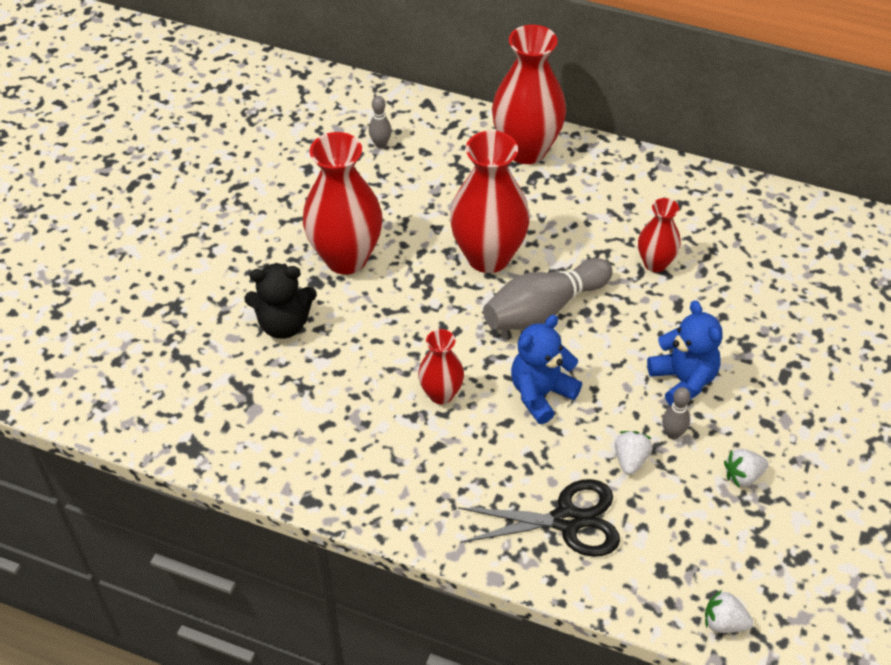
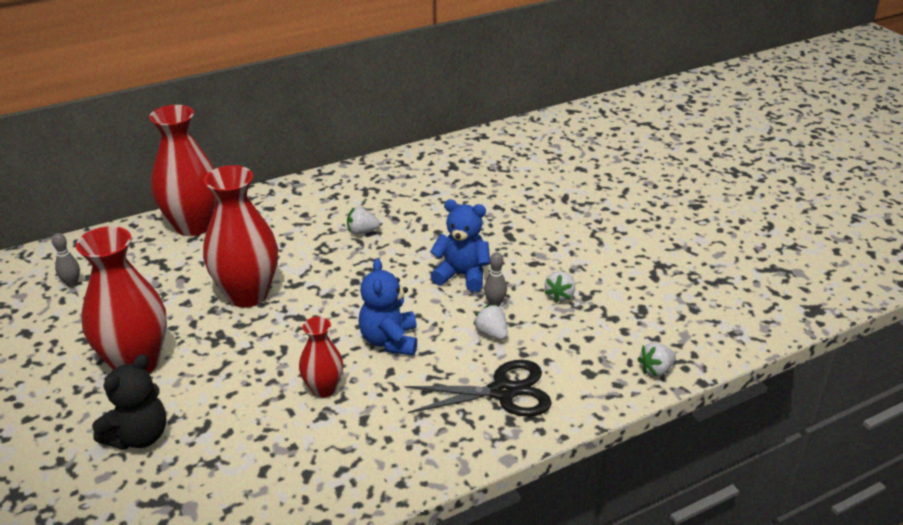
camera: 50 degrees left, 15 degrees down
black scissors [458,479,620,557] -> black scissors turned 45 degrees clockwise [404,360,552,417]
grey bowling pin [483,258,613,330] -> none
red vase [638,198,681,272] -> white strawberry [347,207,380,235]

